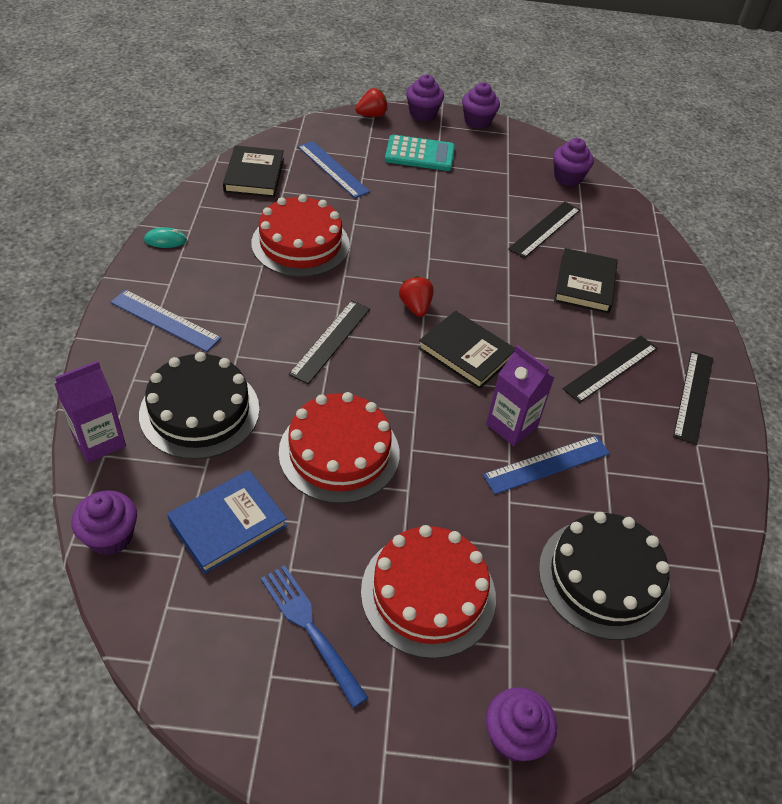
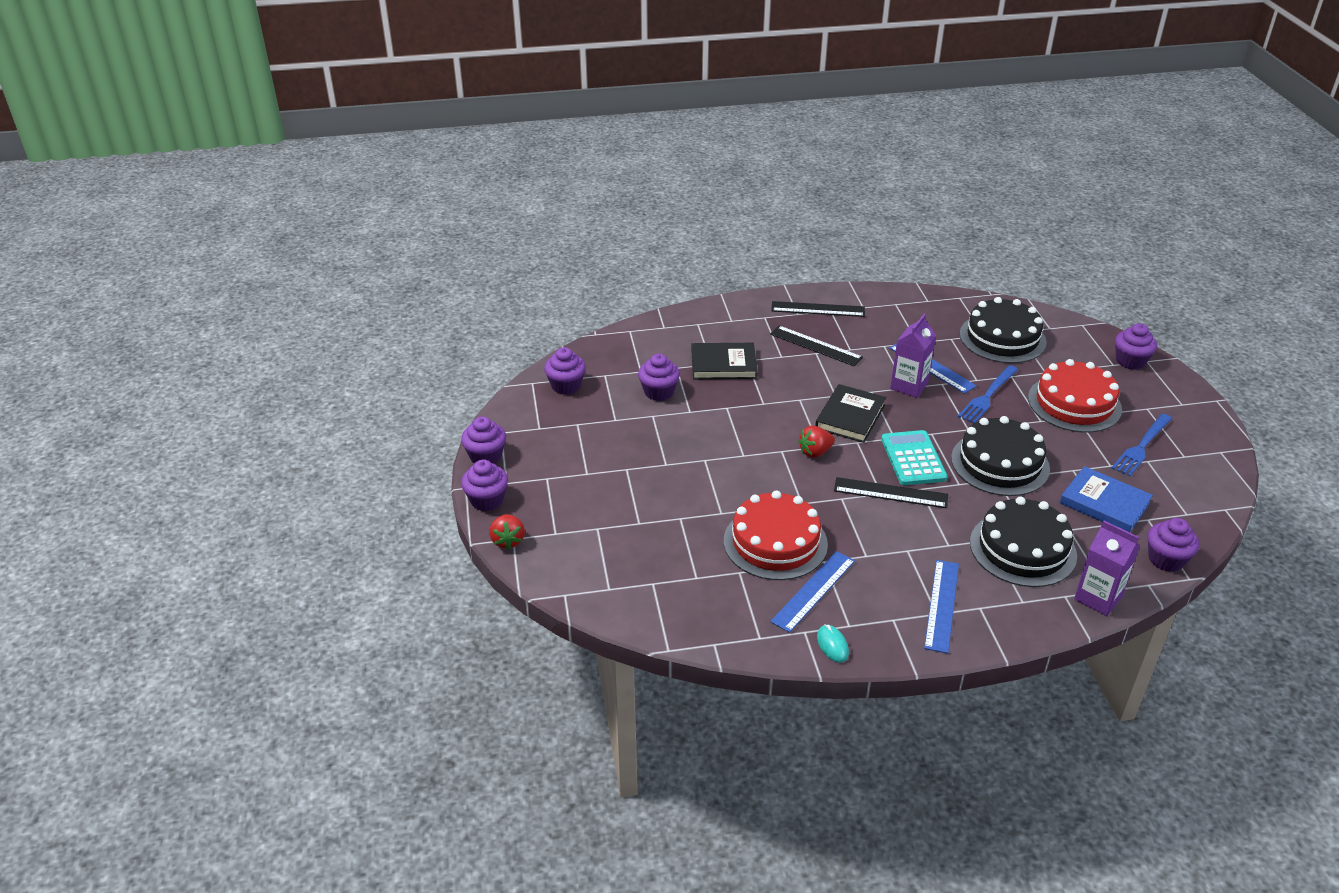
camera: 100 degrees left, 10 degrees down
black book [223,145,284,197] -> none
red cake [279,392,400,504] -> black cake [951,416,1050,496]
blue ruler [298,141,370,198] -> blue ruler moved to [770,551,855,633]
red strawberry [355,88,388,117] -> red strawberry turned 150 degrees counterclockwise [489,514,525,549]
turquoise calculator [385,135,455,171] -> turquoise calculator moved to [881,430,947,485]
black ruler [508,201,580,258] -> purple cupcake [638,354,680,401]
none -> blue fork [958,365,1018,424]

